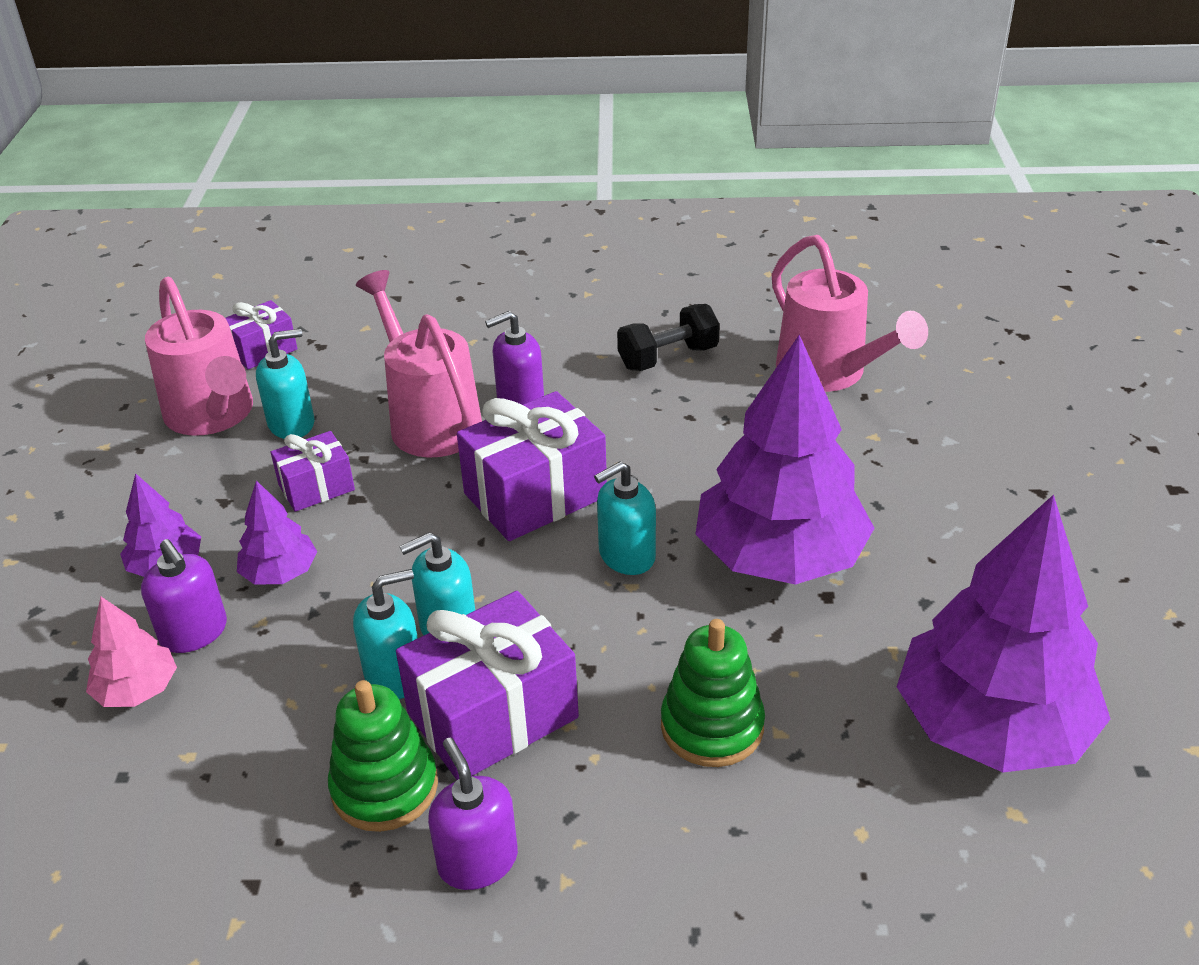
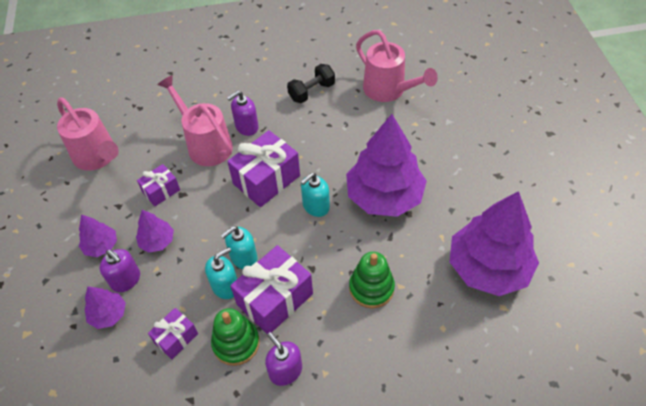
camera: 10 degrees left, 15 degrees up
pink tree [86,597,177,707] -> purple tree [85,287,126,329]
purple gift [226,300,298,370] -> purple gift moved to [148,308,198,359]
turquoise soap dispenser [256,329,314,439] -> none

